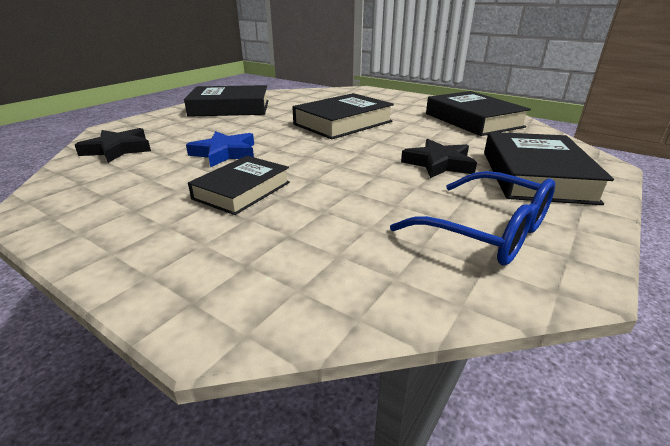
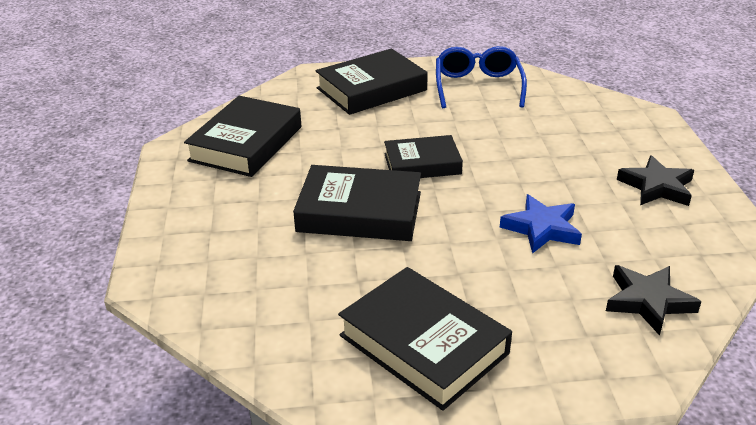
camera: 130 degrees left, 5 degrees up
black book [188,156,290,215] -> black book moved to [384,135,463,178]
black star [401,139,477,178] -> black star moved to [617,155,694,206]

